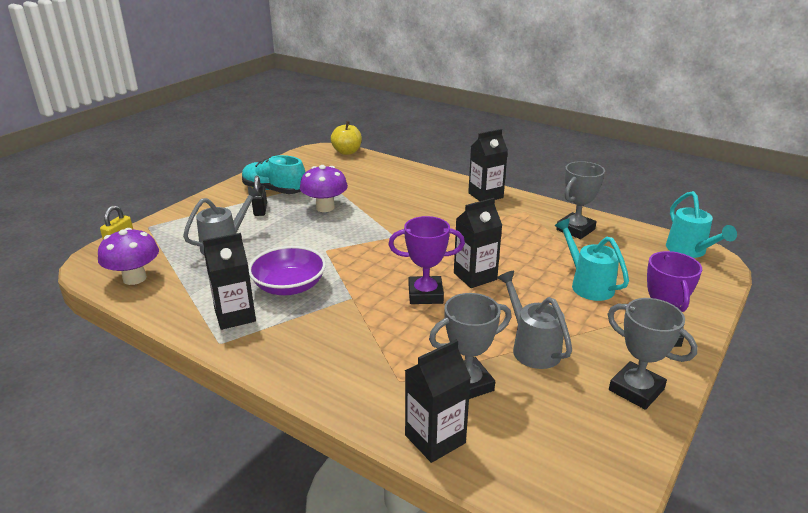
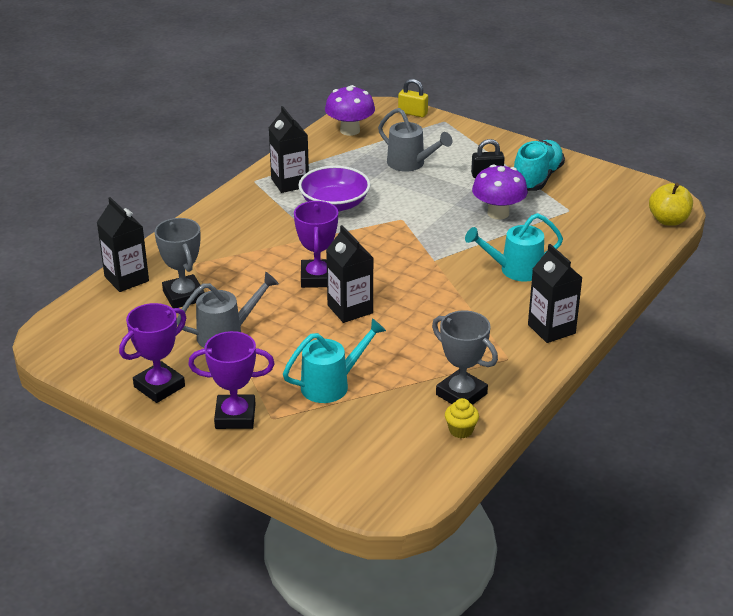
camera: 90 degrees right, 5 degrees up
grey trophy [608,298,698,410] -> purple trophy [119,303,186,403]
turquoise watering can [666,191,737,258] -> turquoise watering can moved to [465,213,563,282]
none -> yellow cupcake [445,398,479,438]

